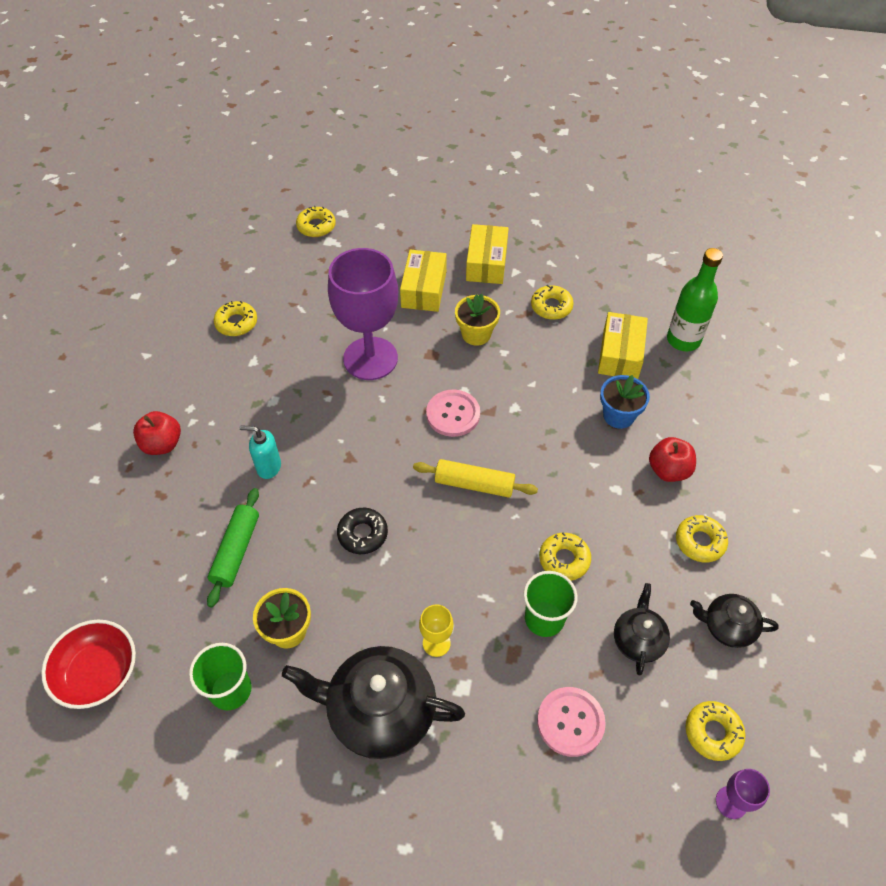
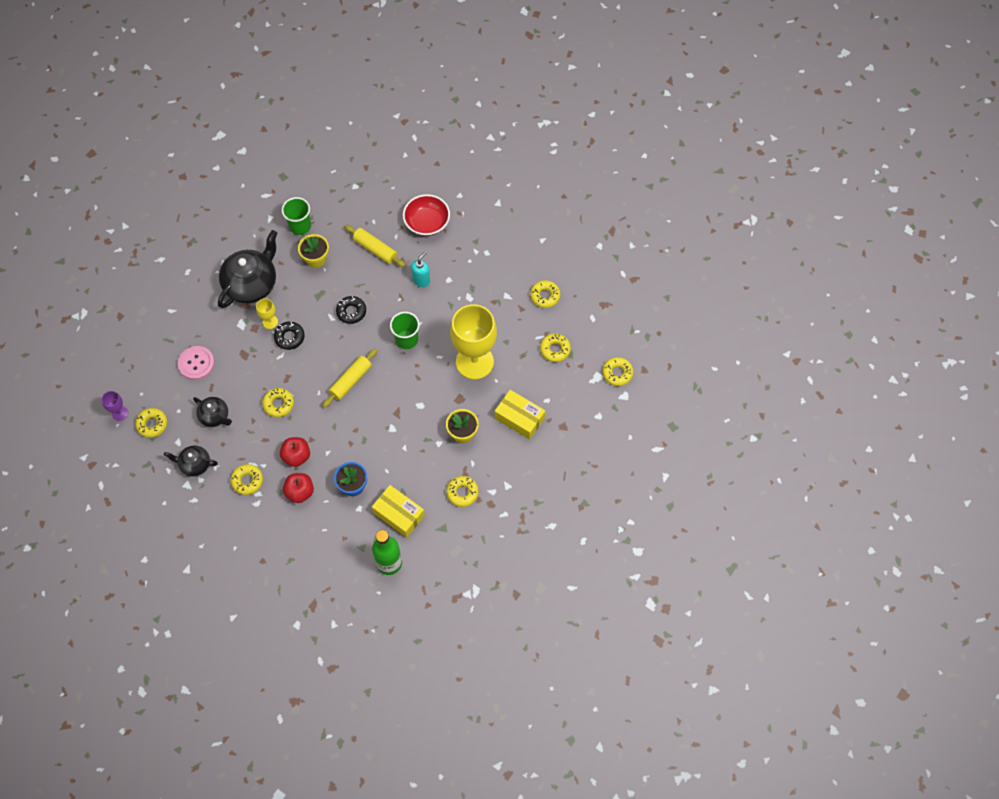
camera: 115 degrees right, 10 degrees up
red bowl [41,620,136,709] -> red bowl moved to [403,194,450,236]
red apple [133,411,181,455] -> red apple moved to [280,437,310,467]
green rolling pin [207,488,259,608] -> yellow rolling pin [345,225,406,267]
purple goblet [328,248,398,380] -> yellow goblet [450,304,497,379]
pink button [426,389,480,437] -> none
yellow box [466,224,509,284] -> none
green cup [523,571,578,637] -> green cup moved to [390,312,420,349]
black teapot [690,594,779,648] -> black teapot turned 120 degrees counterclockwise [164,446,218,477]
none -> black donut [274,321,305,350]
none -> yellow donut [540,334,571,362]

